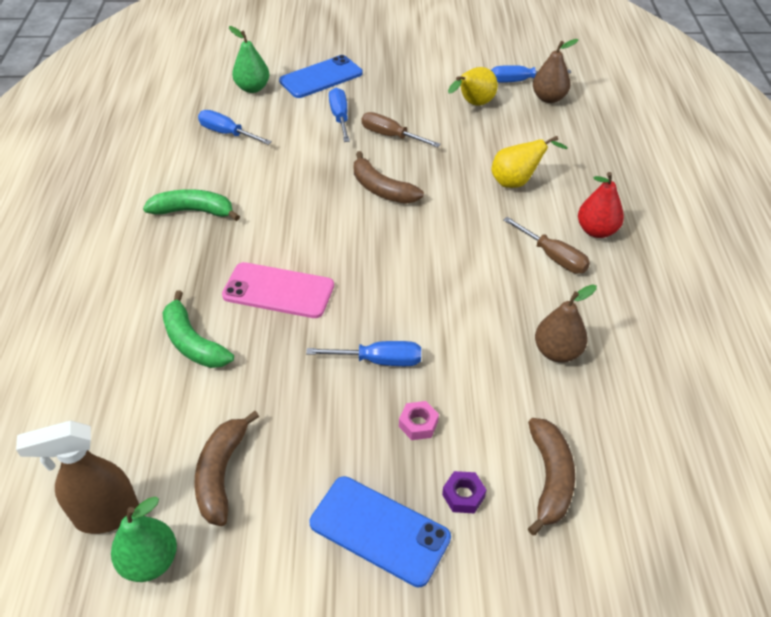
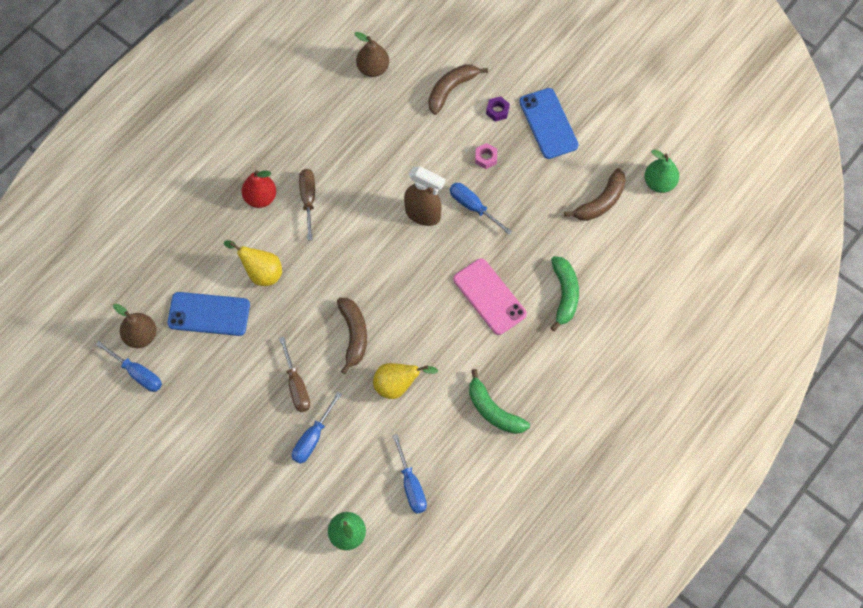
camera: 140 degrees left, 20 degrees up
brown spray bottle [16,420,139,534] -> brown spray bottle moved to [404,166,445,226]
blue phone [279,55,363,98] -> blue phone moved to [167,292,250,336]
yellow pear [448,67,498,106] -> yellow pear moved to [373,363,438,399]
brown pear [535,284,597,363] -> brown pear moved to [355,32,389,77]

